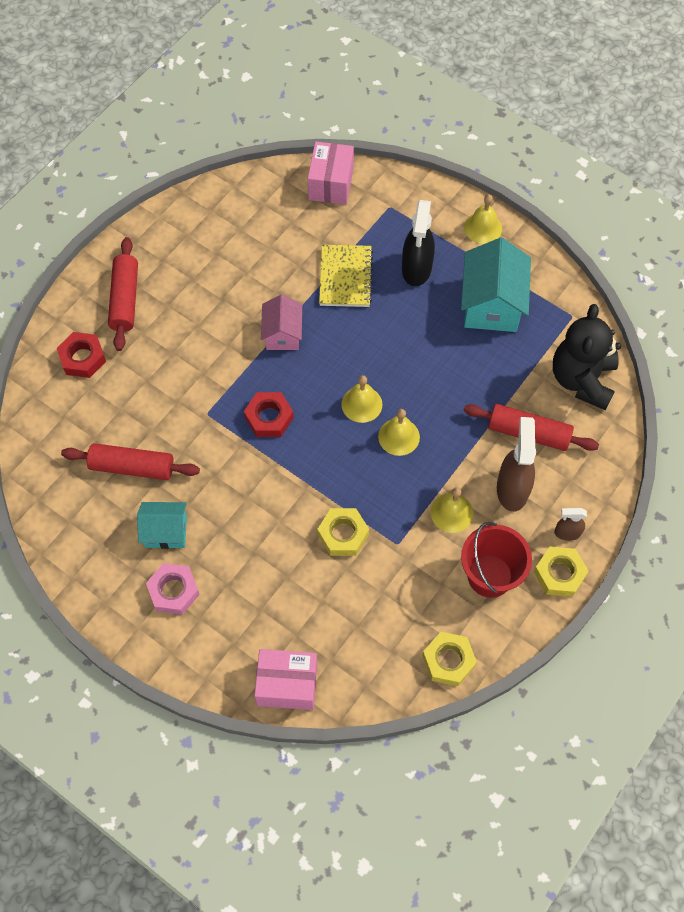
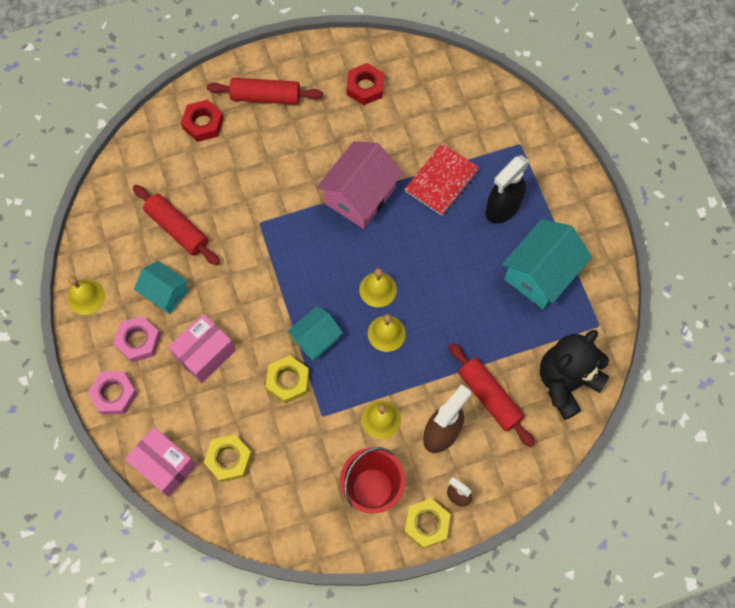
camera: 35 degrees right, 5 degrees up
red rolling pin [108,237,138,351] -> red rolling pin turned 60 degrees clockwise [207,78,323,105]
red nut [244,392,294,437] -> red nut moved to [347,63,384,105]
pink house [261,295,302,350] -> pink house [317,141,403,229], size x1.65
pink box [308,142,354,205] -> pink box moved to [168,314,236,383]
yellow notebook [319,245,373,307] -> red notebook [404,143,480,216]
yellow nut [422,632,477,686] -> yellow nut moved to [204,434,252,482]
yellow bell [464,194,502,244] -> yellow bell moved to [67,276,105,315]
none -> pink nut [88,371,138,415]
none -> turquoise house [287,306,343,361]

